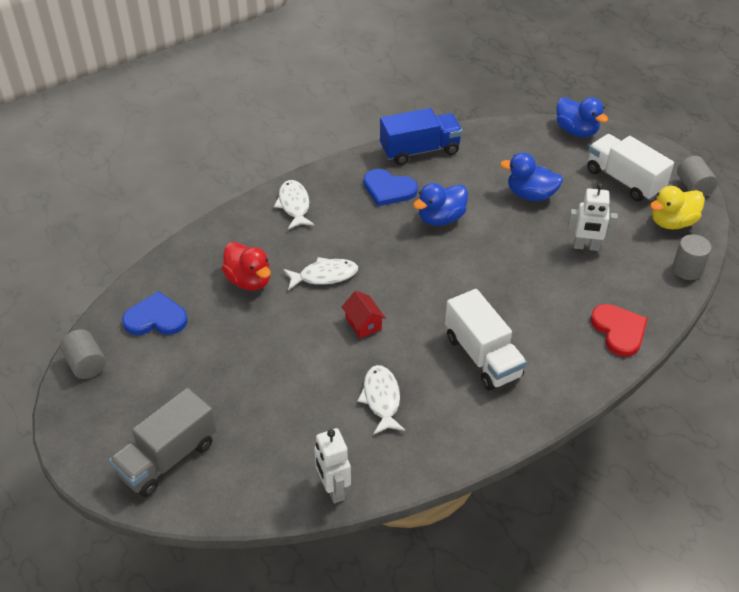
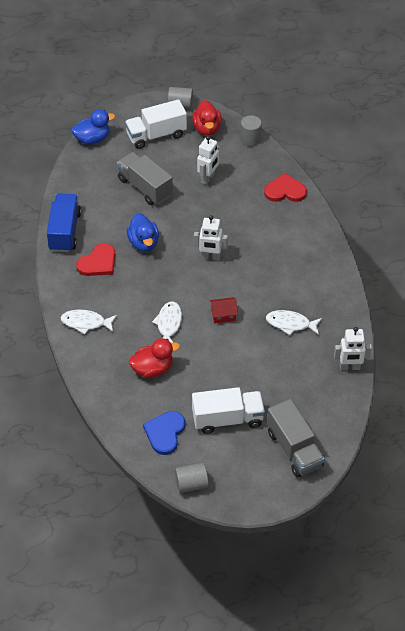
camera: 70 degrees left, 5 degrees up
blue heart [364,169,418,206] -> red heart [76,243,115,276]
white truck [445,289,527,390] -> white truck moved to [192,387,265,434]
blue duck [500,152,563,201] -> grey truck [117,152,173,205]
yellow duck [650,186,705,229] -> red duck [192,100,222,136]
none -> white robot [194,215,228,261]

